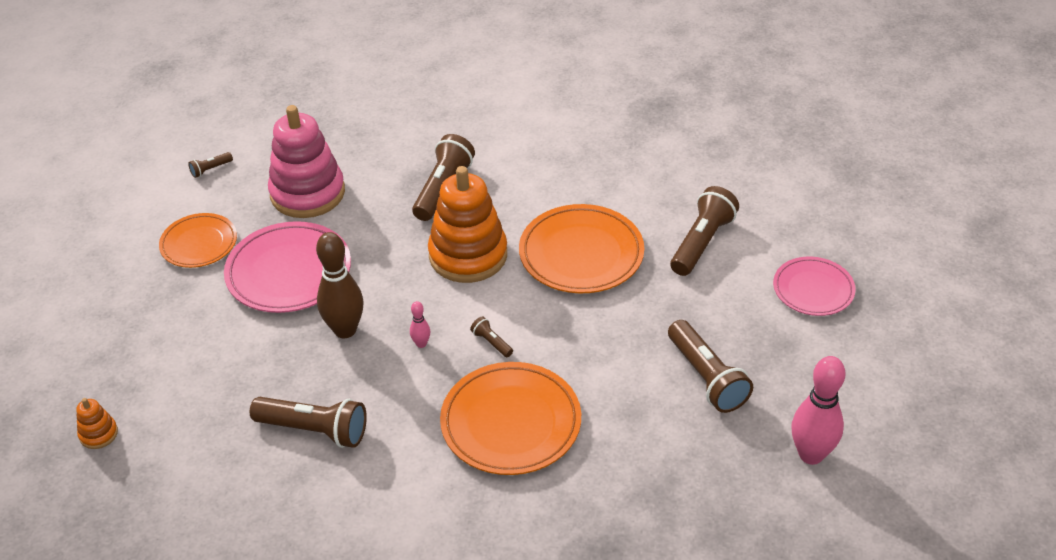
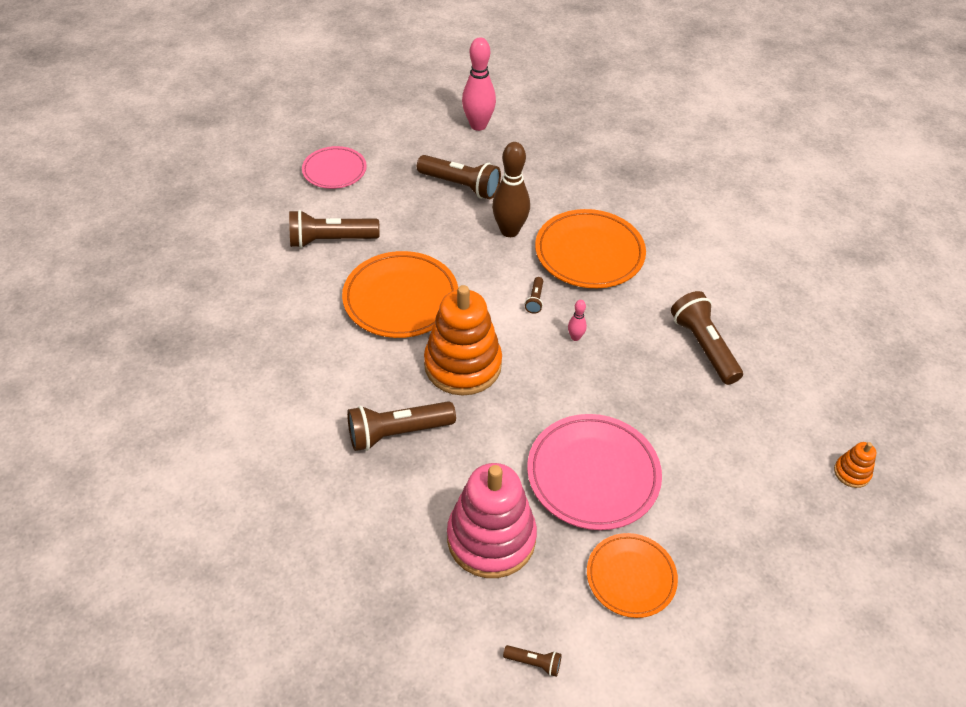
camera: 130 degrees left, 5 degrees up
brown bowling pin [316,232,364,338] -> brown bowling pin moved to [492,142,530,237]
brown flashlight [668,320,753,413] -> brown flashlight turned 90 degrees clockwise [417,155,501,199]

